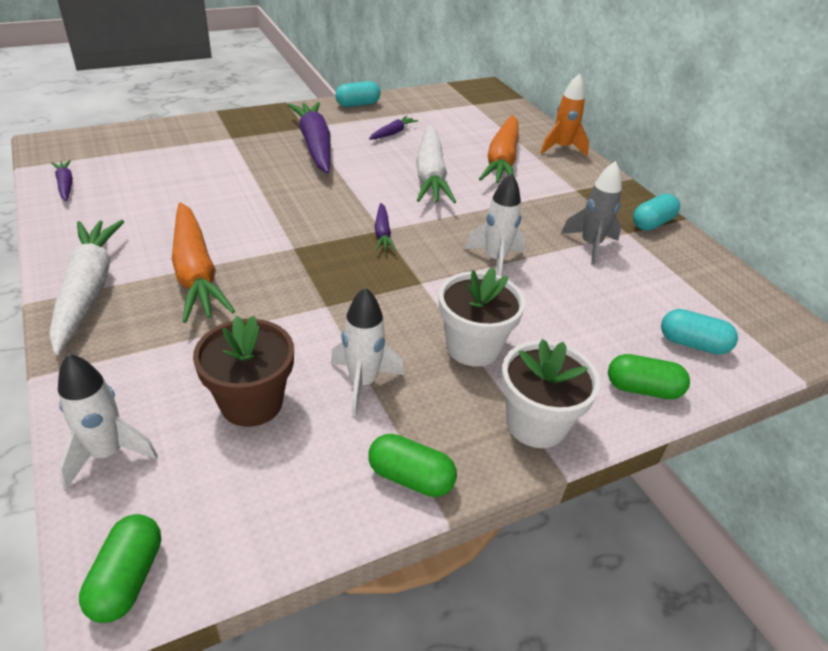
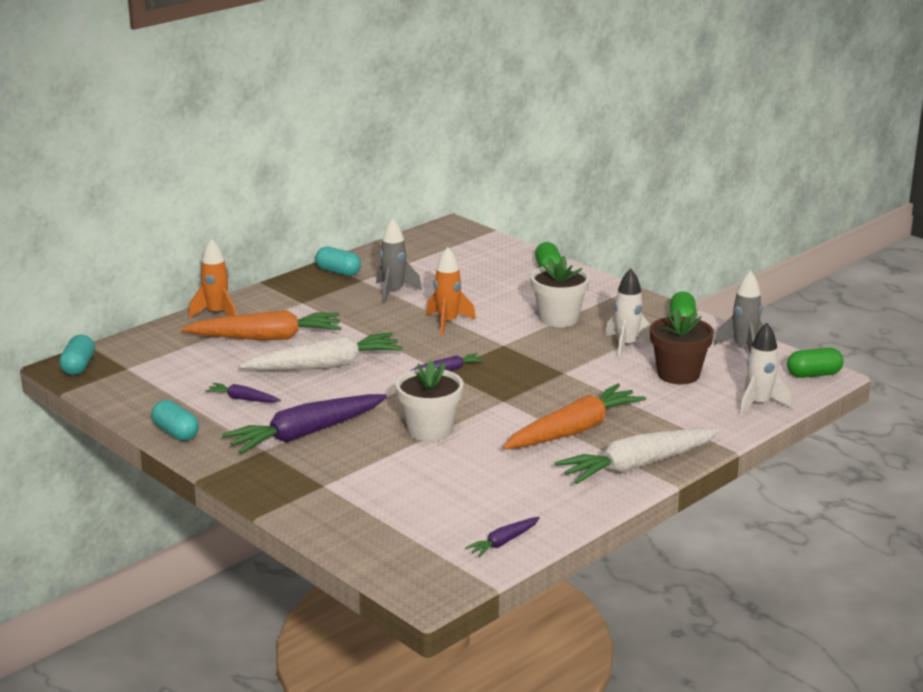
camera: 105 degrees left, 15 degrees down
white rocket [465,173,525,276] -> orange rocket [426,247,476,336]
white flower pot [501,339,600,448] -> white flower pot moved to [396,361,463,442]
turquoise capsule [661,309,738,355] -> turquoise capsule moved to [59,335,95,375]
none -> grey rocket [714,271,764,353]

